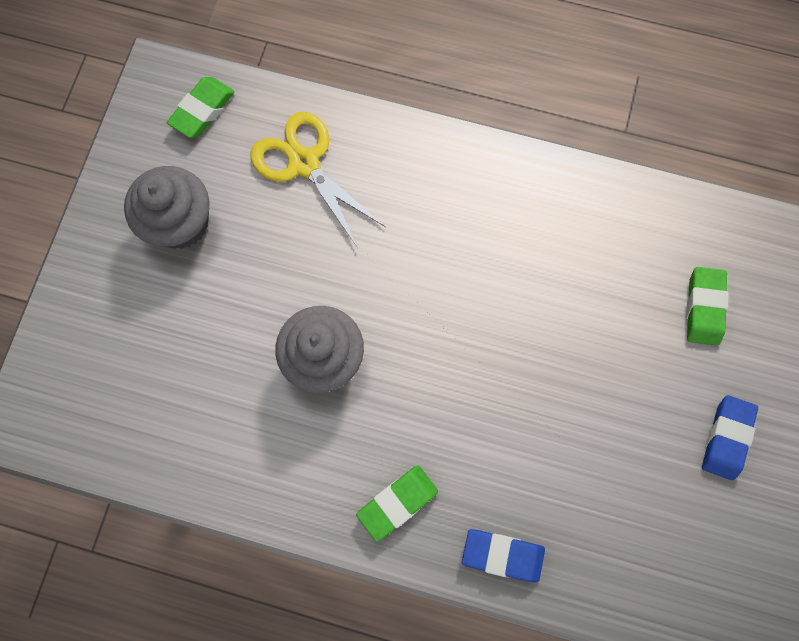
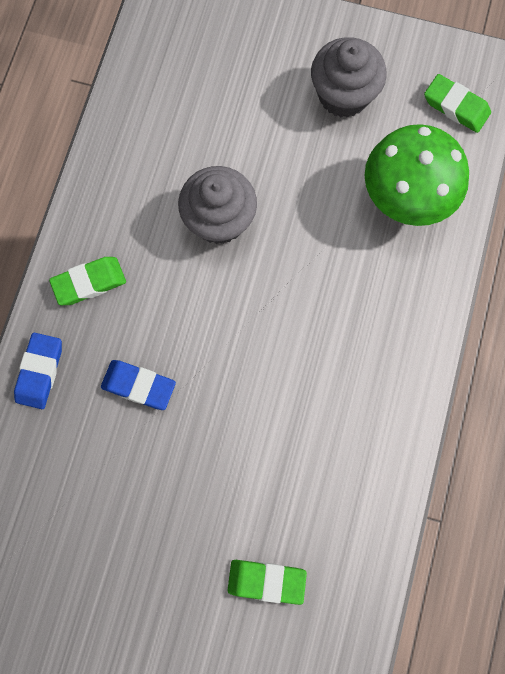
camera: 90 degrees right, 0 degrees up
yellow scissors [250,112,385,248] -> green mushroom [365,124,469,226]
green eraser [356,465,438,542] -> green eraser turned 75 degrees counterclockwise [49,257,126,305]
blue eraser [702,395,758,480] -> blue eraser moved to [101,360,176,410]

